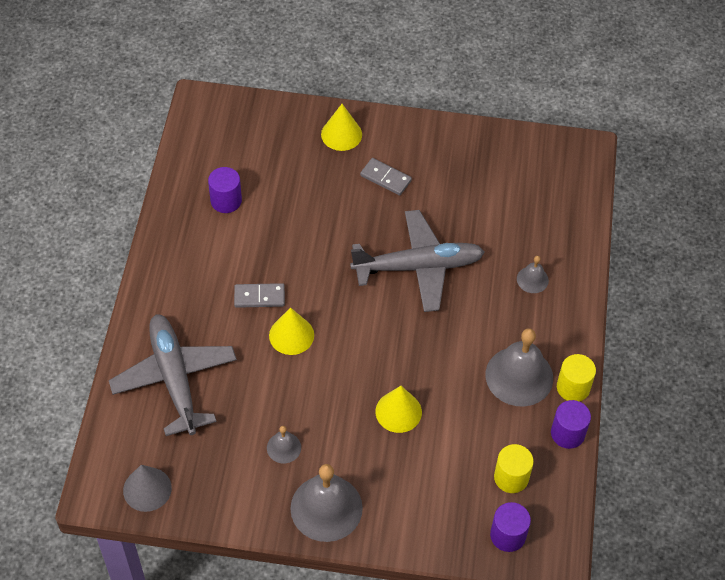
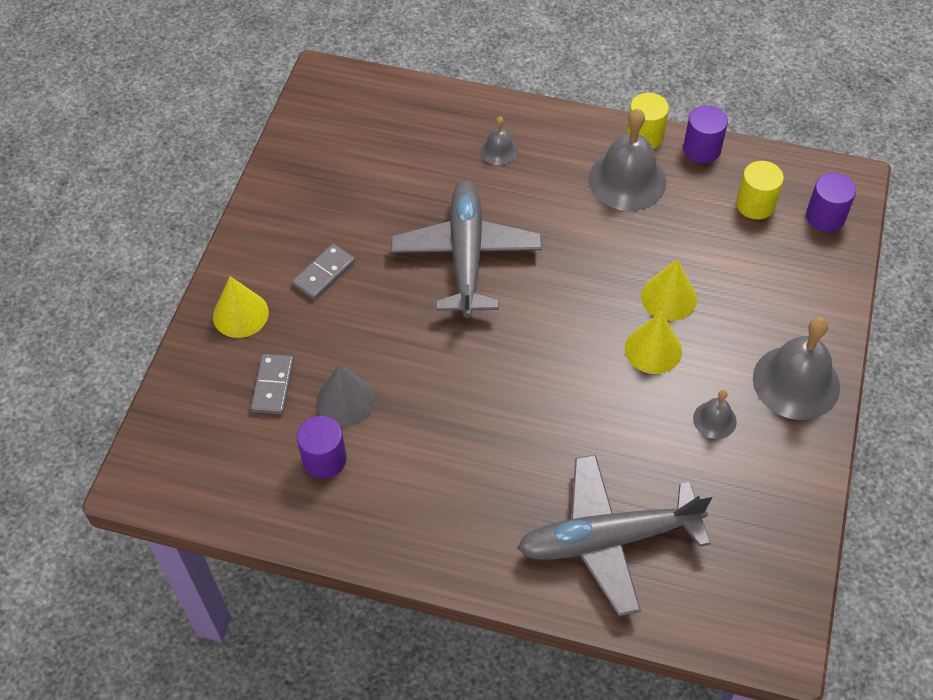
camera: 80 degrees left, 0 degrees up
grey cone [123,465,172,512] -> grey cone moved to [316,365,375,426]
grey domino [234,283,285,308] -> grey domino moved to [251,354,294,414]
yellow cone [269,307,314,355] -> yellow cone moved to [625,312,682,374]

